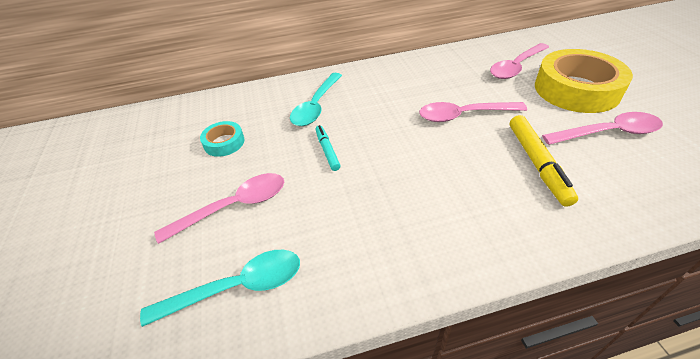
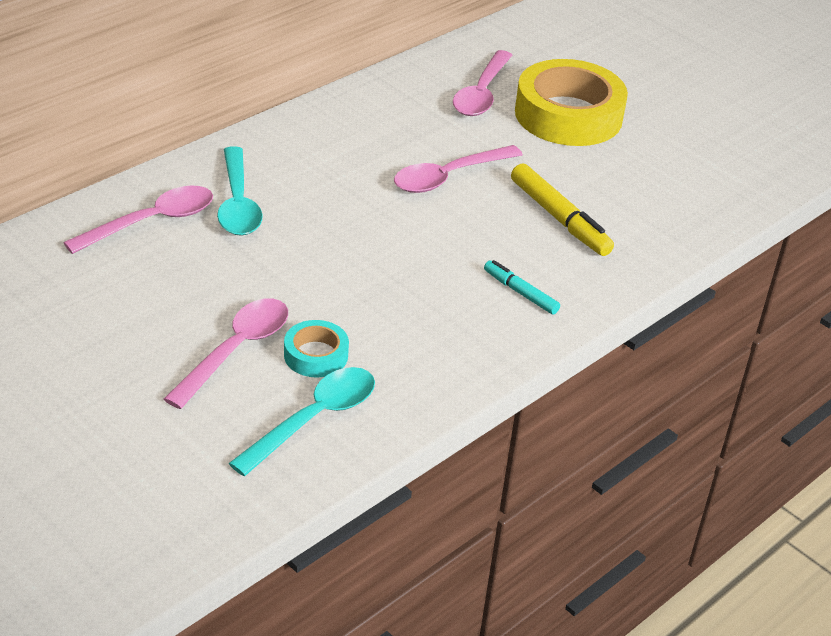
camera: 35 degrees left, 5 degrees down
turquoise tape [200,121,244,157] -> turquoise tape moved to [284,320,349,378]
turquoise marker [315,125,341,171] -> turquoise marker moved to [484,260,560,315]
pink spoon [542,112,663,145] -> pink spoon moved to [63,186,213,254]

